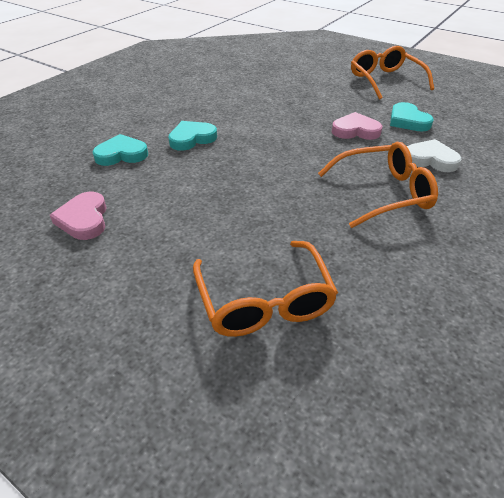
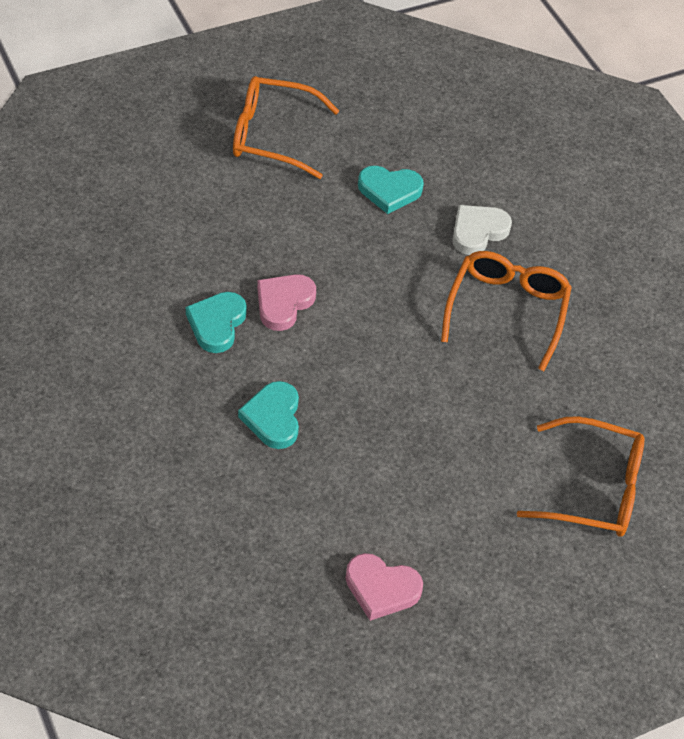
camera: 65 degrees left, 10 degrees up
turquoise heart [92,134,148,166] -> turquoise heart moved to [186,292,247,353]
pink heart [332,112,382,140] -> pink heart moved to [257,274,316,331]

